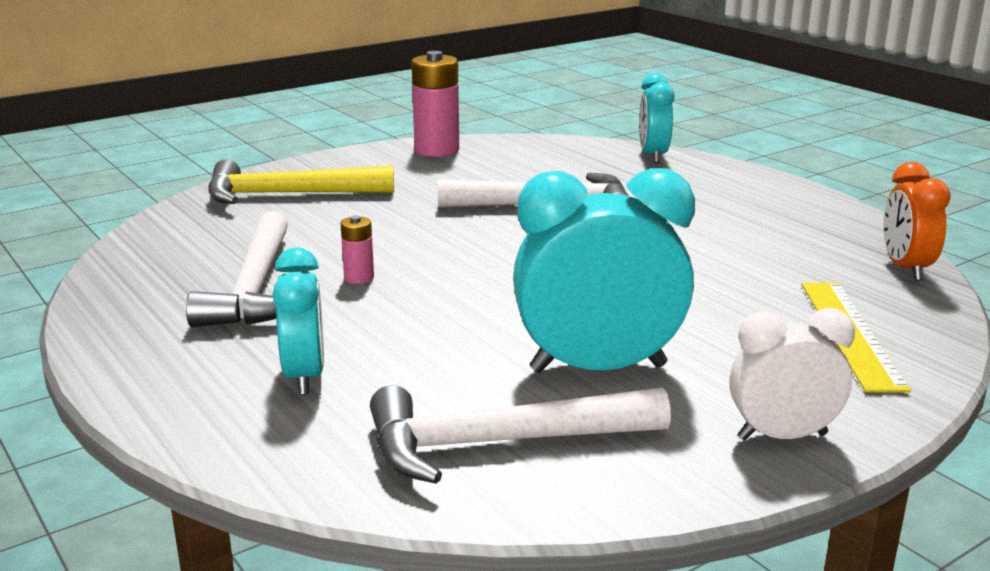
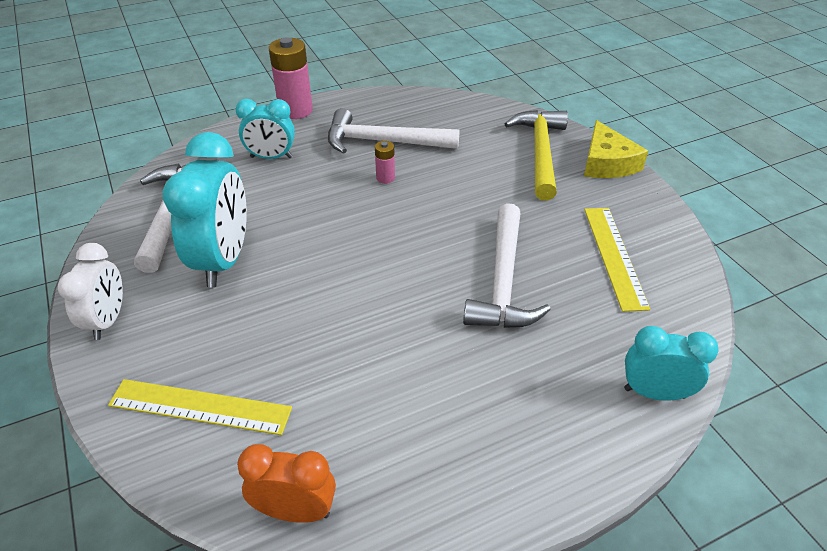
camera: 100 degrees right, 20 degrees up
pink battery [412,51,459,157] -> pink battery moved to [269,37,313,119]
none -> yellow cheese [584,120,648,178]
none -> yellow ruler [584,208,650,312]

